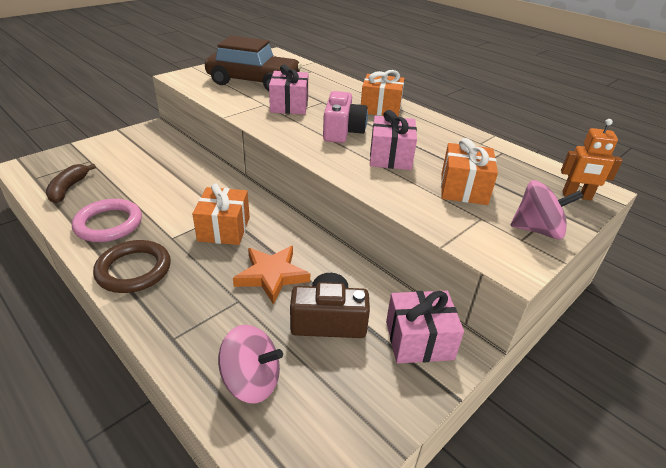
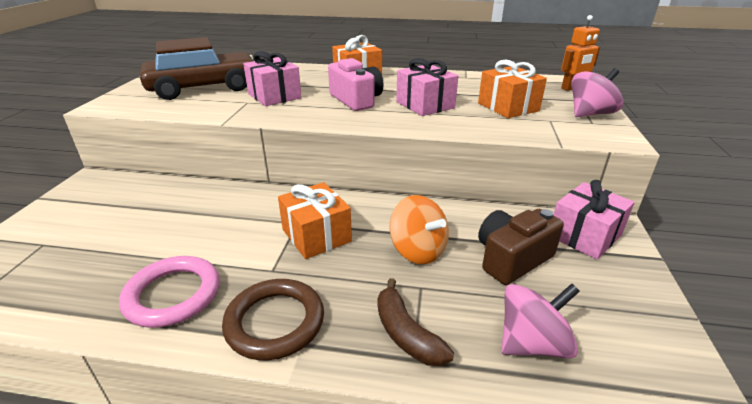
camera: 35 degrees left, 5 degrees down
brown banana [46,164,96,203] -> brown banana moved to [378,278,454,366]
orange star [233,246,310,304] -> orange spinning top [389,195,449,264]

